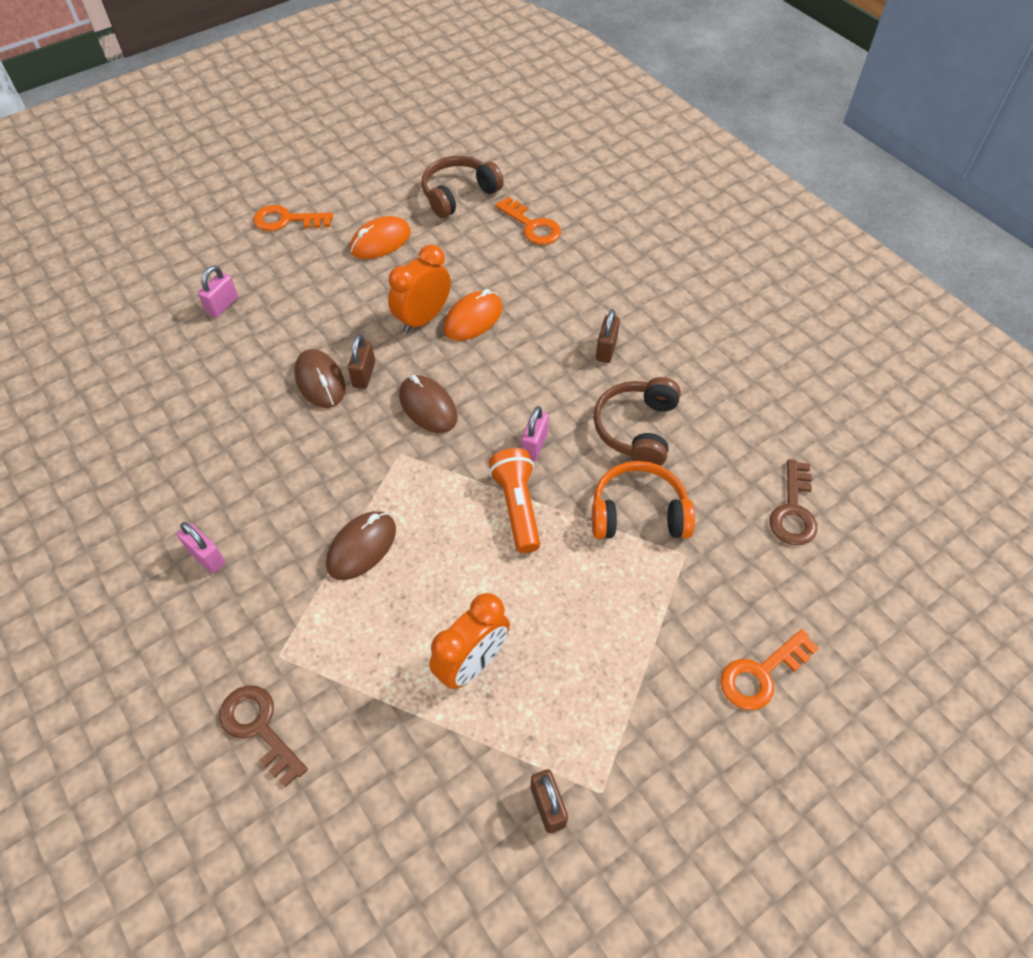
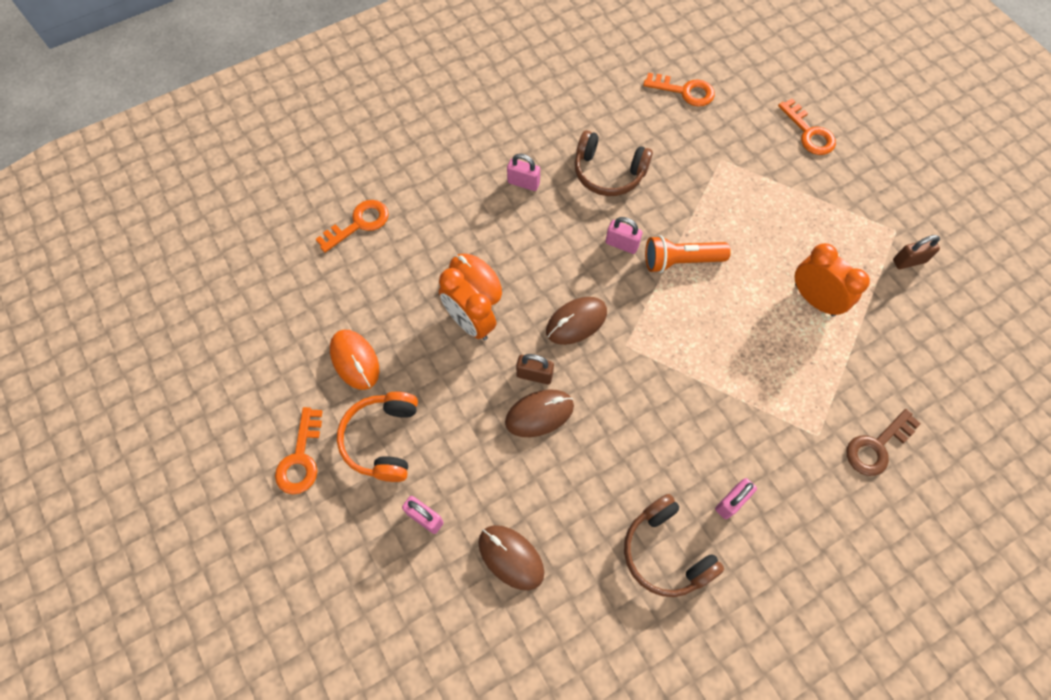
camera: 85 degrees left, 10 degrees up
brown mouse [326,511,396,580] -> brown mouse moved to [478,525,544,590]
brown headphones [421,156,504,218] -> brown headphones moved to [624,494,724,597]
orange headphones [592,461,695,539] -> orange headphones moved to [337,391,418,482]
brown padlock [596,309,620,363] -> pink padlock [507,153,540,191]
brown key [769,459,817,545] -> orange key [643,73,715,107]

